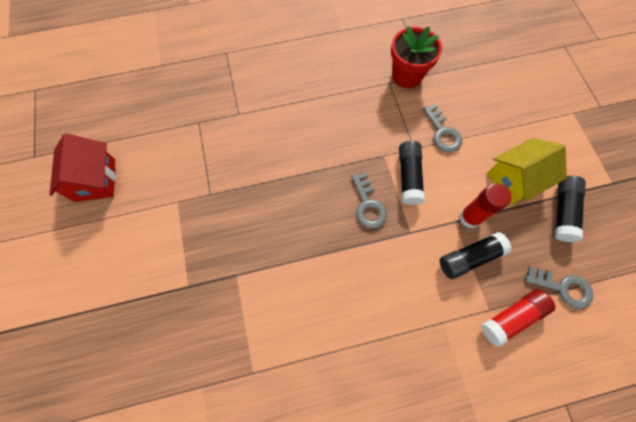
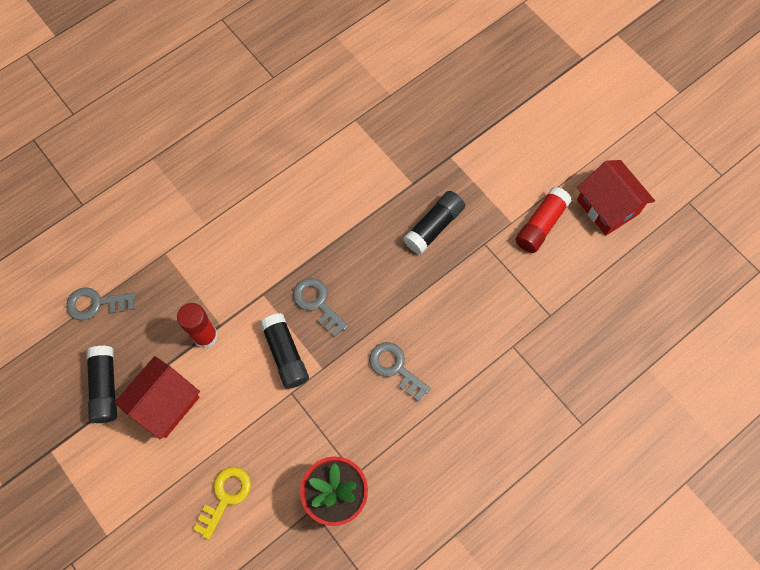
camera: 155 degrees right, 0 degrees up
grey key [423,104,462,152] -> grey key moved to [369,342,431,402]
black glue stick [440,232,511,279] -> black glue stick moved to [404,191,465,254]
red glue stick [481,289,556,347] -> red glue stick moved to [515,187,572,253]
yellow house [487,138,567,205] -> red house [114,356,200,439]
none -> yellow key [193,467,251,540]

